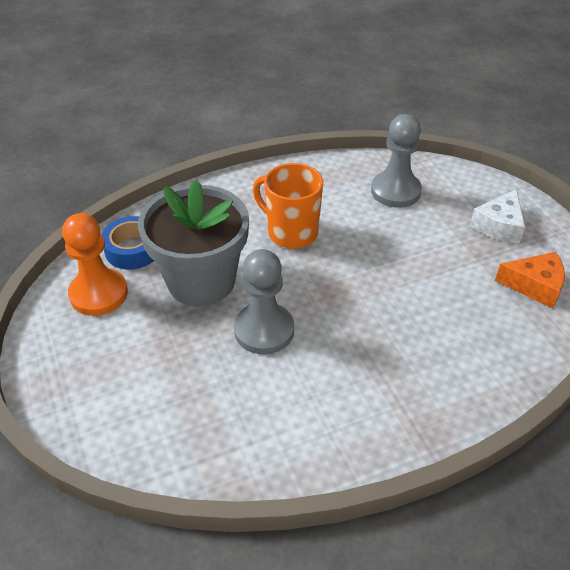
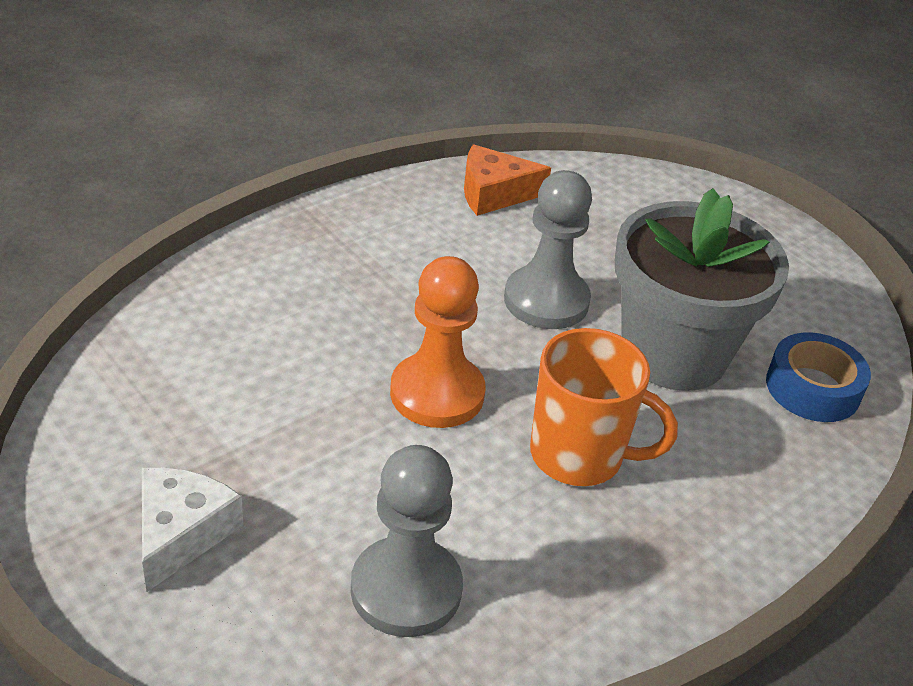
camera: 160 degrees right, 5 degrees down
orange pawn [62,213,128,316] -> orange pawn moved to [390,256,486,428]
orange cheese [495,252,565,309] -> orange cheese moved to [464,144,551,216]

